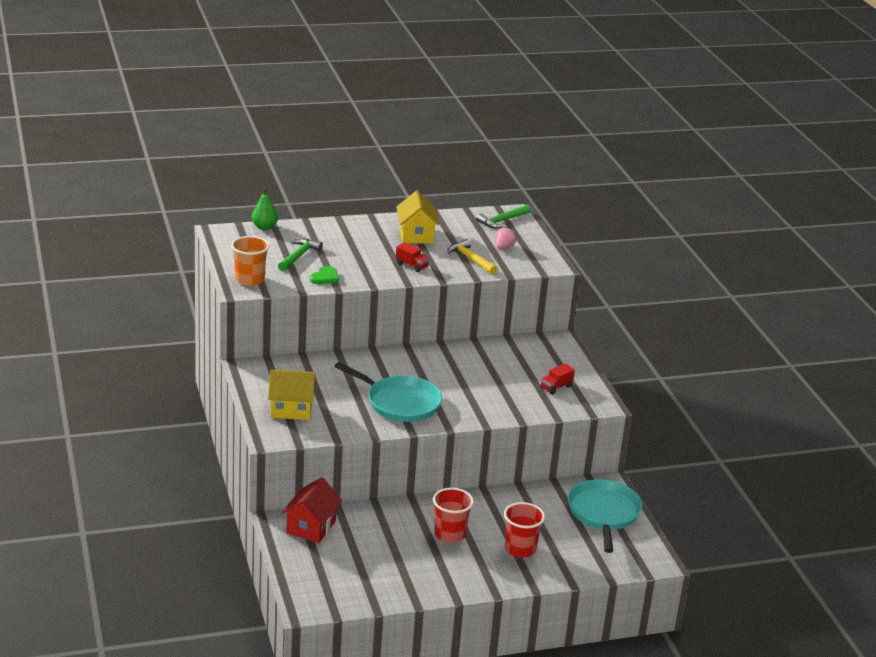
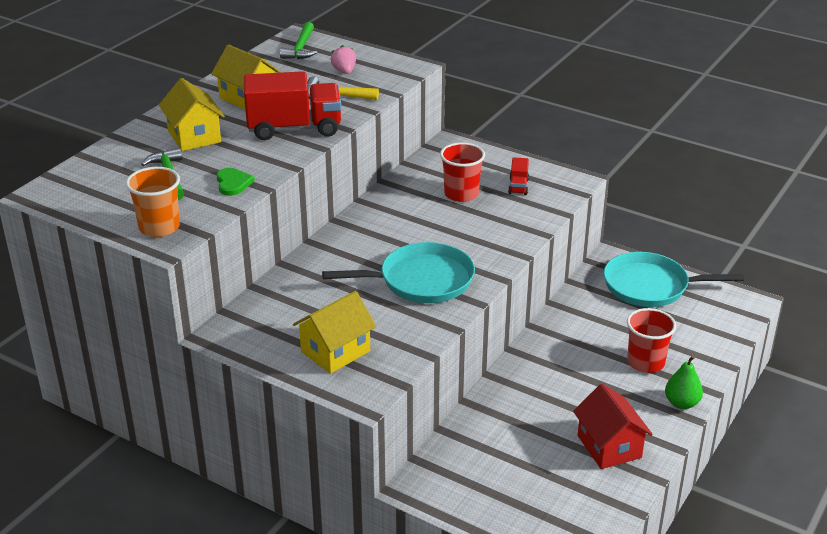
camera: 40 degrees left, 5 degrees up
green pear [252,188,278,230] -> green pear moved to [665,355,703,409]
red house [282,477,342,543] -> red house moved to [573,384,653,469]
red truck [396,242,430,272] -> red truck [244,71,341,140], size x2.27
red cup [433,488,474,543] -> red cup moved to [440,142,485,202]
turquoise pan [568,479,642,553] -> turquoise pan turned 45 degrees counterclockwise [604,252,744,307]
none -> yellow house [159,78,225,151]

